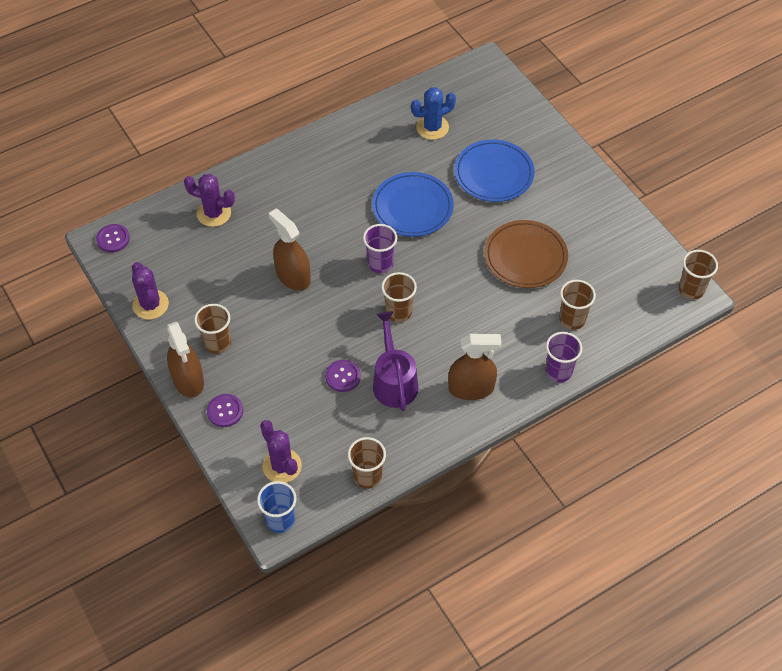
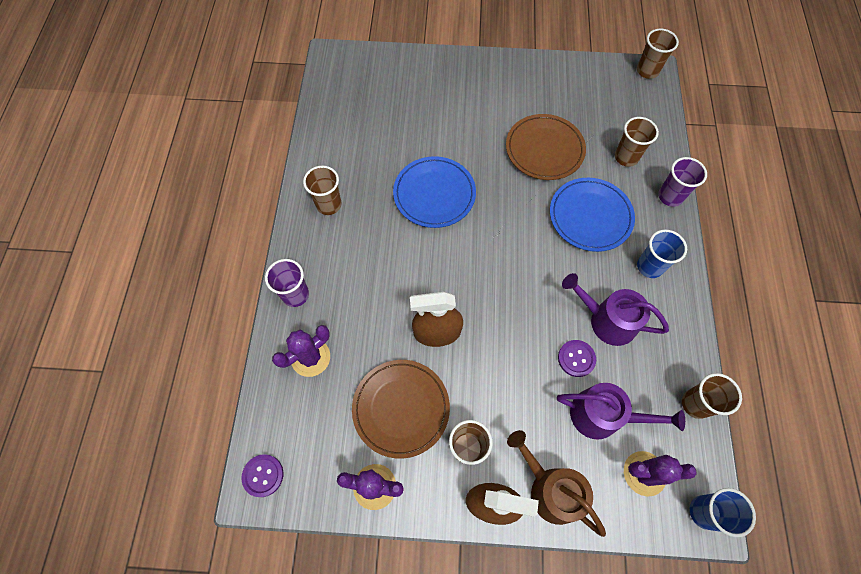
camera: 55 degrees left, 10 degrees up
purple button [207,394,243,427] -> brown watering can [507,430,606,537]
purple cup [363,224,397,273] -> purple cup moved to [265,259,309,307]
brown cup [381,272,417,322] -> brown cup moved to [303,166,342,215]
blue cactus [411,87,456,140] -> none
brown spray bottle [448,334,502,400] -> blue cup [637,230,687,278]
blue plate [454,140,535,202] -> blue plate moved to [550,178,635,252]
none -> brown plate [352,360,450,459]
none -> purple watering can [557,383,685,440]

